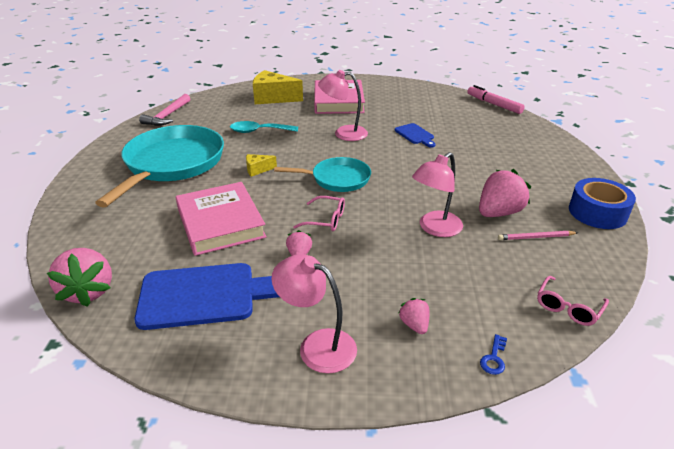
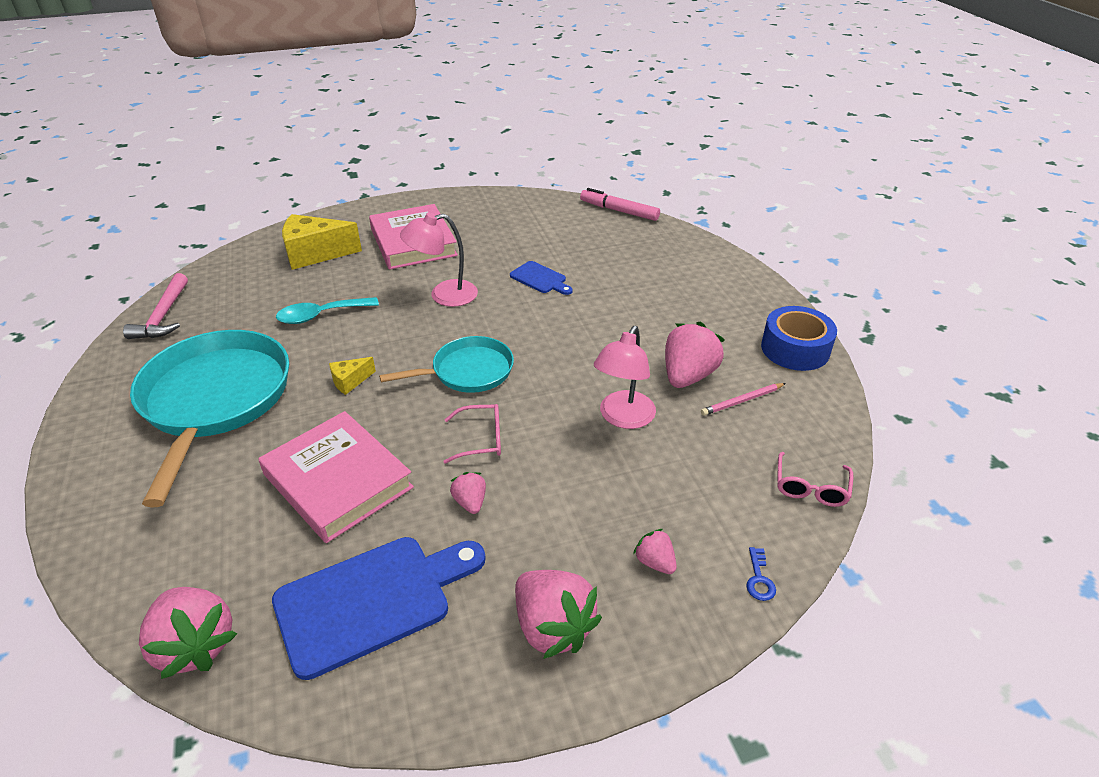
camera: 20 degrees left, 5 degrees up
pink lamp [271,254,357,373] -> pink strawberry [515,570,602,659]

